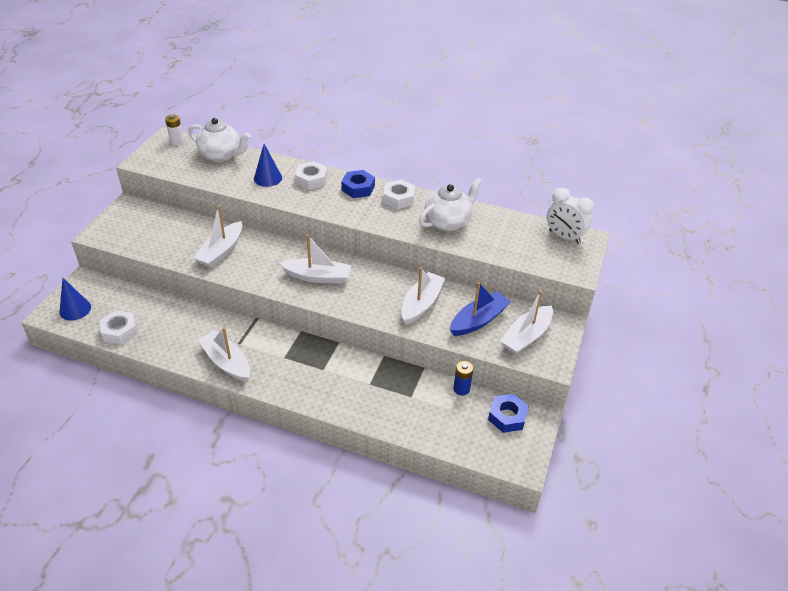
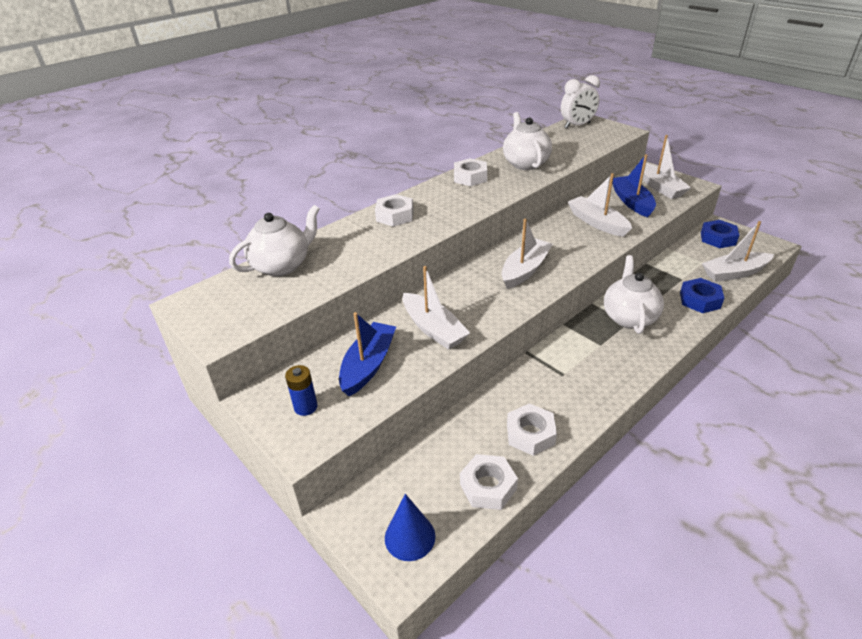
camera: 60 degrees left, 5 degrees down
white battery [165,115,184,146] -> none
white boat [198,327,250,382] -> white boat moved to [702,221,774,282]
blue cone [254,144,282,187] -> none
blue nut [341,170,375,198] -> blue nut moved to [680,278,724,313]
blue battery [453,361,473,396] -> blue battery moved to [285,365,318,416]
none -> blue boat [339,312,396,396]
none -> white nut [507,403,557,456]
none -> white teapot [604,255,664,334]

